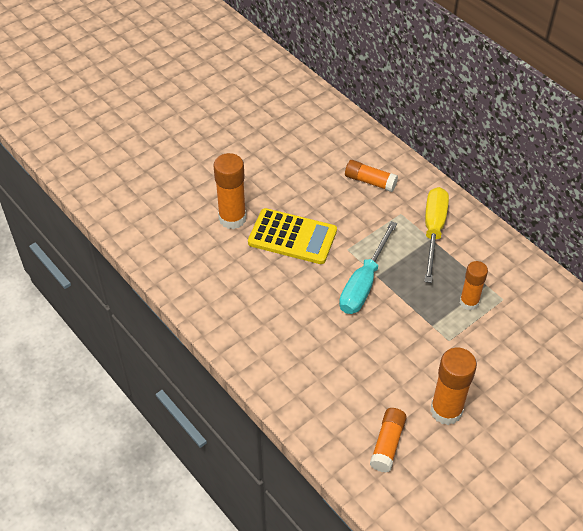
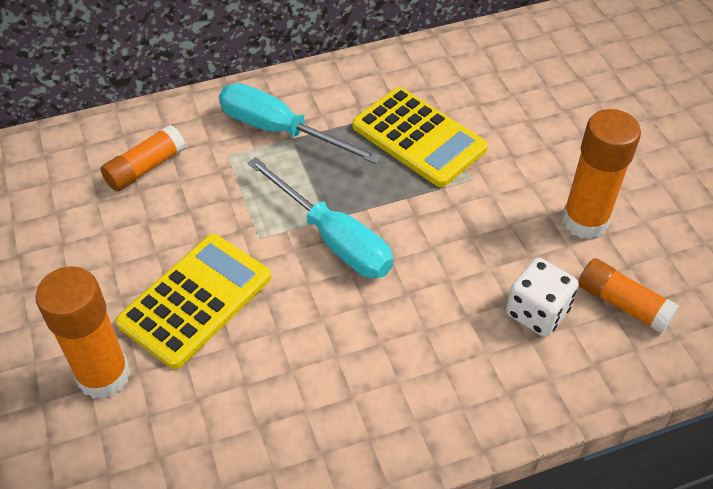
camera: 70 degrees left, 0 degrees up
yellow screwdriver [424,187,449,283] -> turquoise screwdriver [219,83,381,164]
orange glue stick [460,261,488,310] -> yellow calculator [352,87,488,187]
none -> white dice [506,258,579,337]

